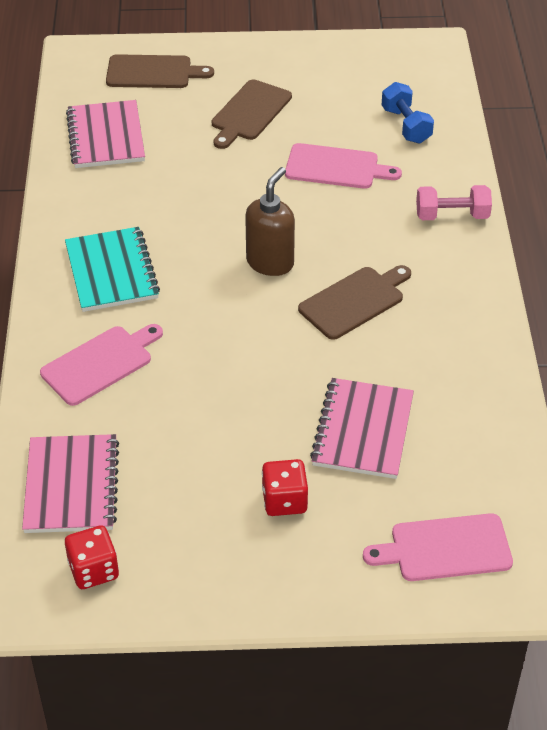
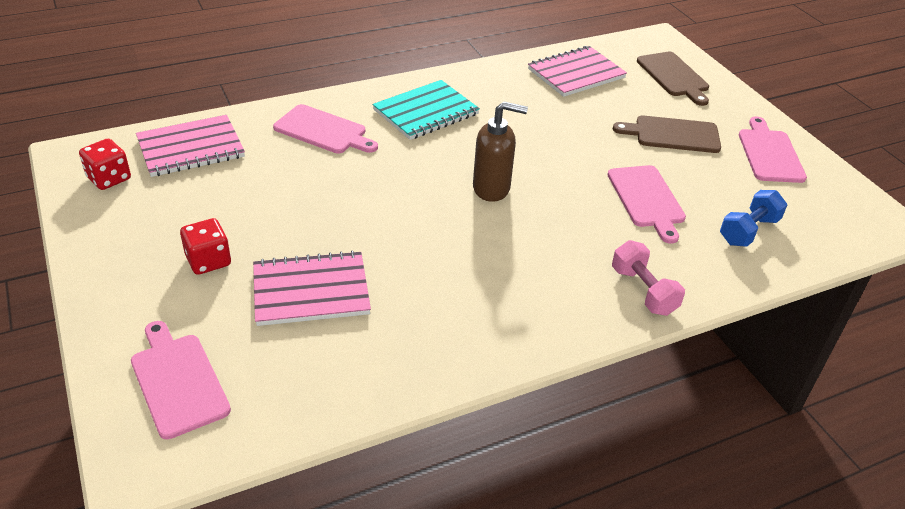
camera: 65 degrees right, 5 degrees down
brown cutting board [298,265,411,340] -> none
none -> pink cutting board [739,116,807,183]

